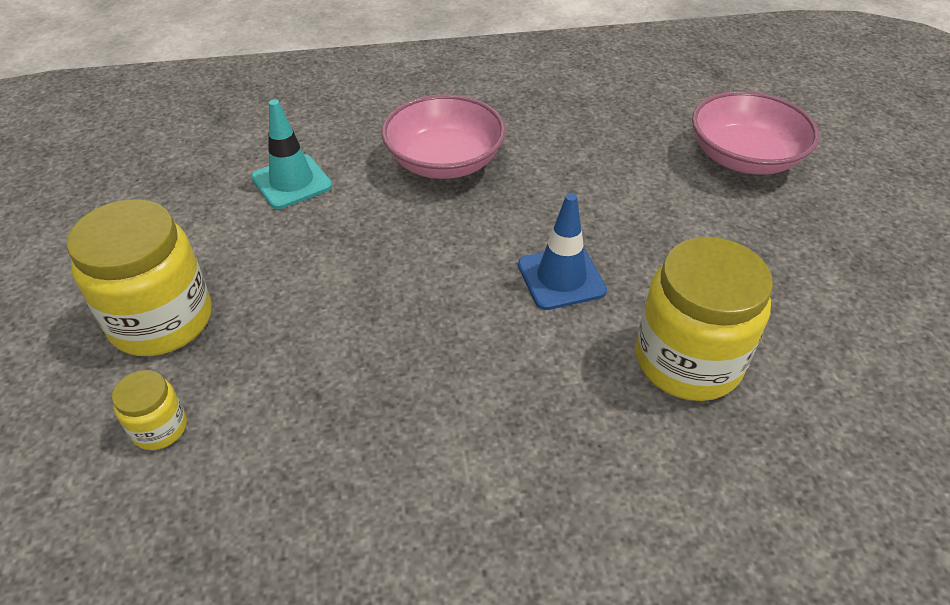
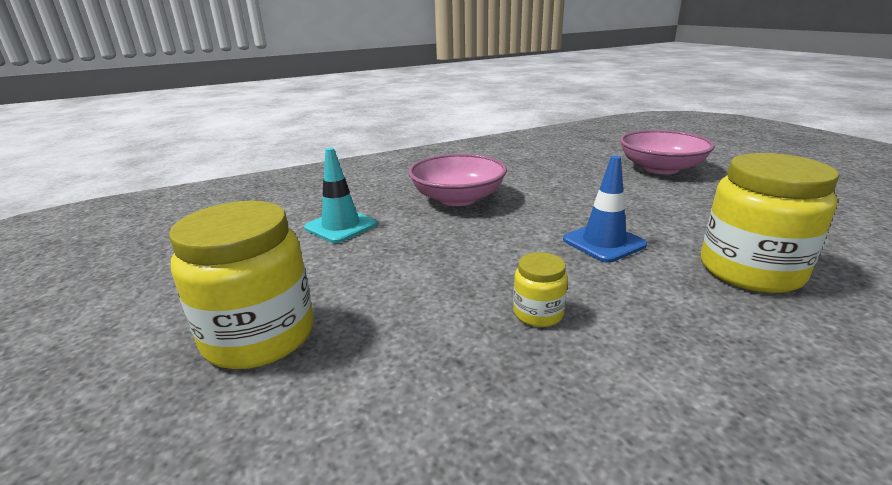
camera: 15 degrees left, 20 degrees down
yellow jar [112,370,187,450] -> yellow jar moved to [513,252,568,327]

